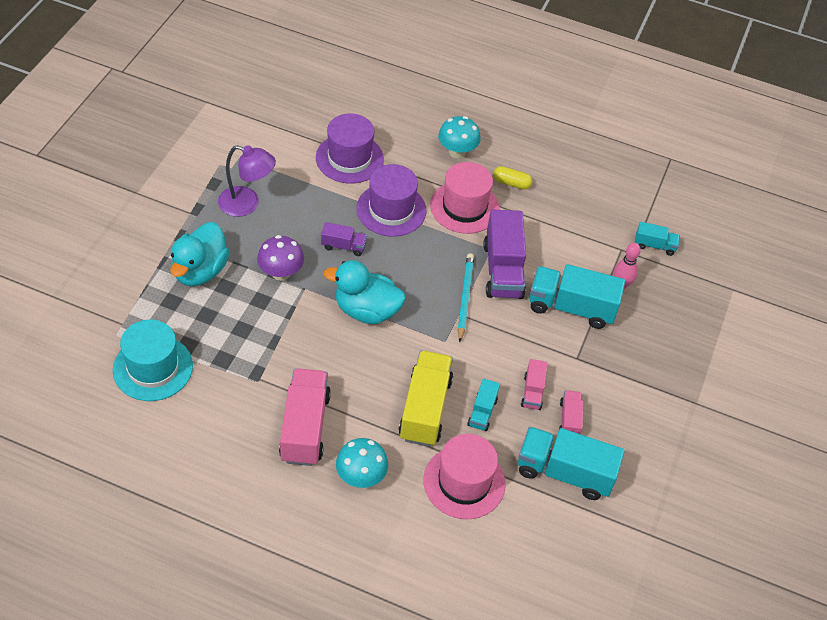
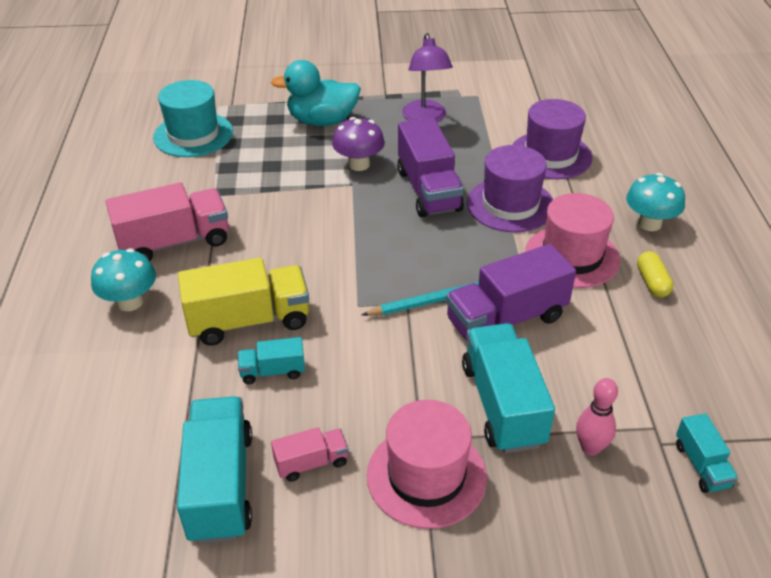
camera: 70 degrees right, 10 degrees down
purple truck [321,222,367,256] -> purple truck [397,117,464,218], size x1.96
turquoise duck [324,260,406,324] -> none
pink hat [423,434,506,519] -> pink hat moved to [367,400,487,529]
pink truck [521,359,547,410] -> none

